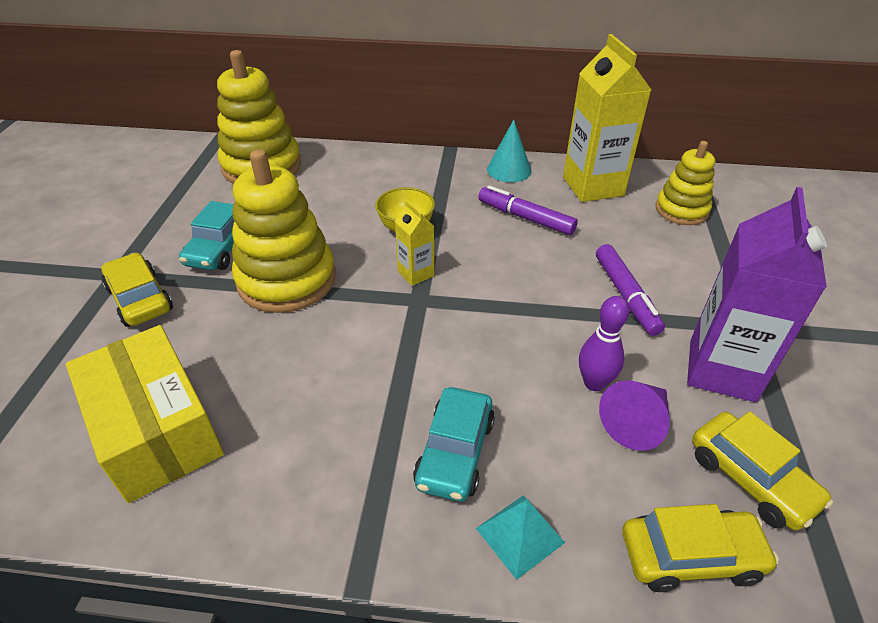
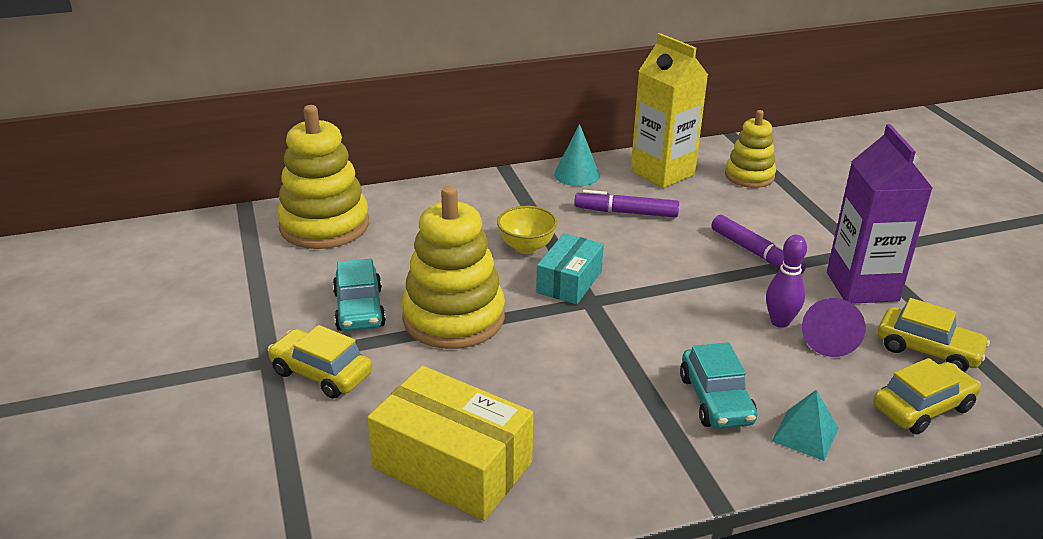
camera: 25 degrees left, 10 degrees down
yellow carton [395,200,434,286] -> turquoise box [536,233,604,304]

